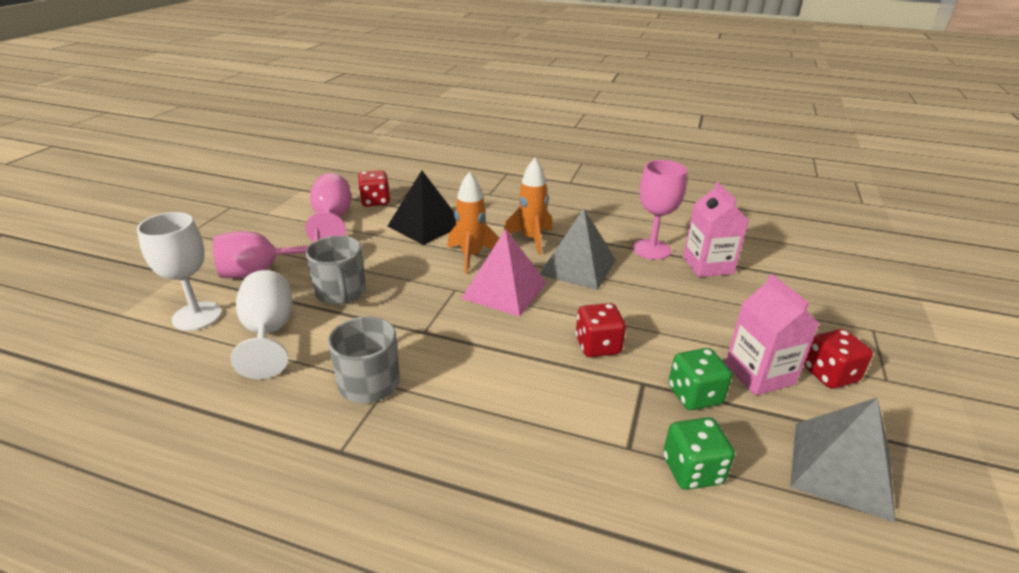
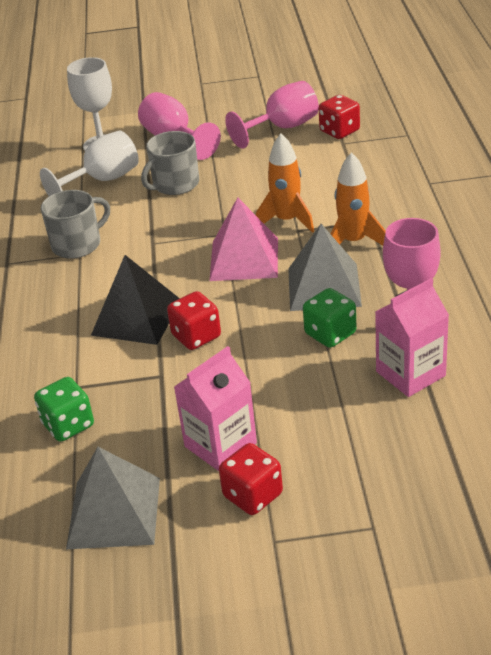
camera: 70 degrees right, 5 degrees up
black pyramid [388,171,456,245] -> black pyramid moved to [91,255,180,345]
green dice [669,348,732,410] -> green dice moved to [303,288,356,348]

